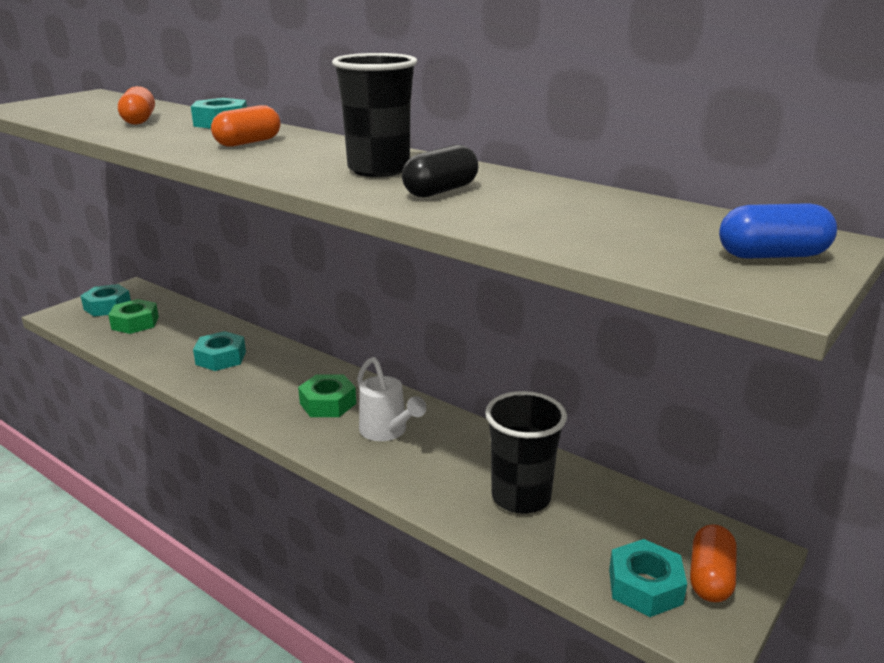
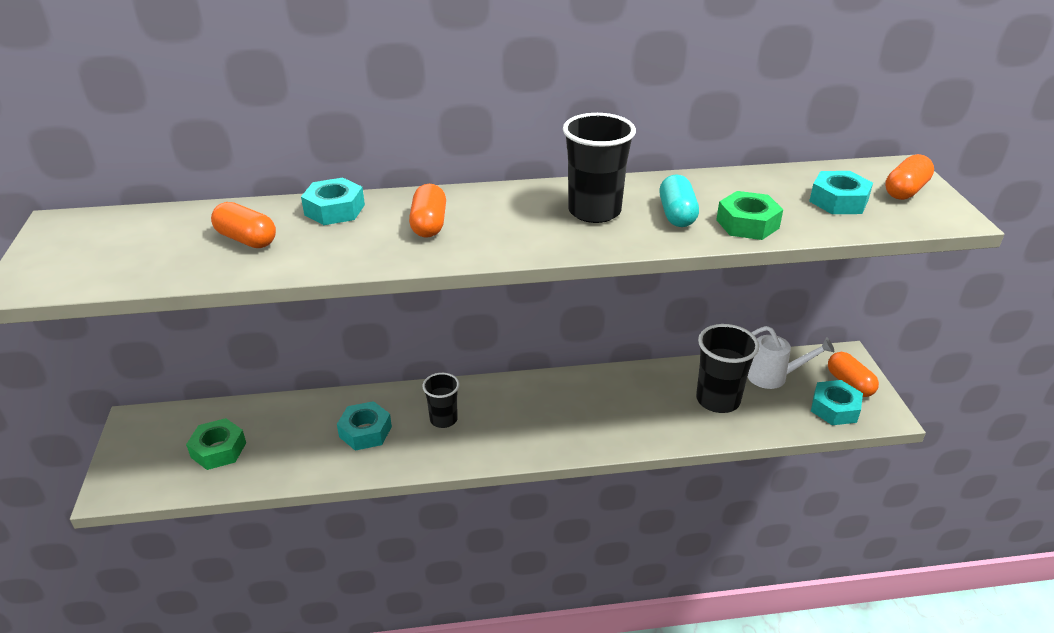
camera: 45 degrees left, 10 degrees up
turquoise nut [80,284,131,316] -> turquoise nut moved to [809,171,873,214]
green nut [298,374,356,417] -> green nut moved to [716,191,783,240]
white watering can [357,357,426,441] -> white watering can moved to [748,326,835,389]
black capsule [402,145,478,197] -> turquoise capsule [659,175,699,227]
blue capsule [719,203,837,259] -> orange capsule [885,154,934,200]
none -> black cup [422,373,459,428]

